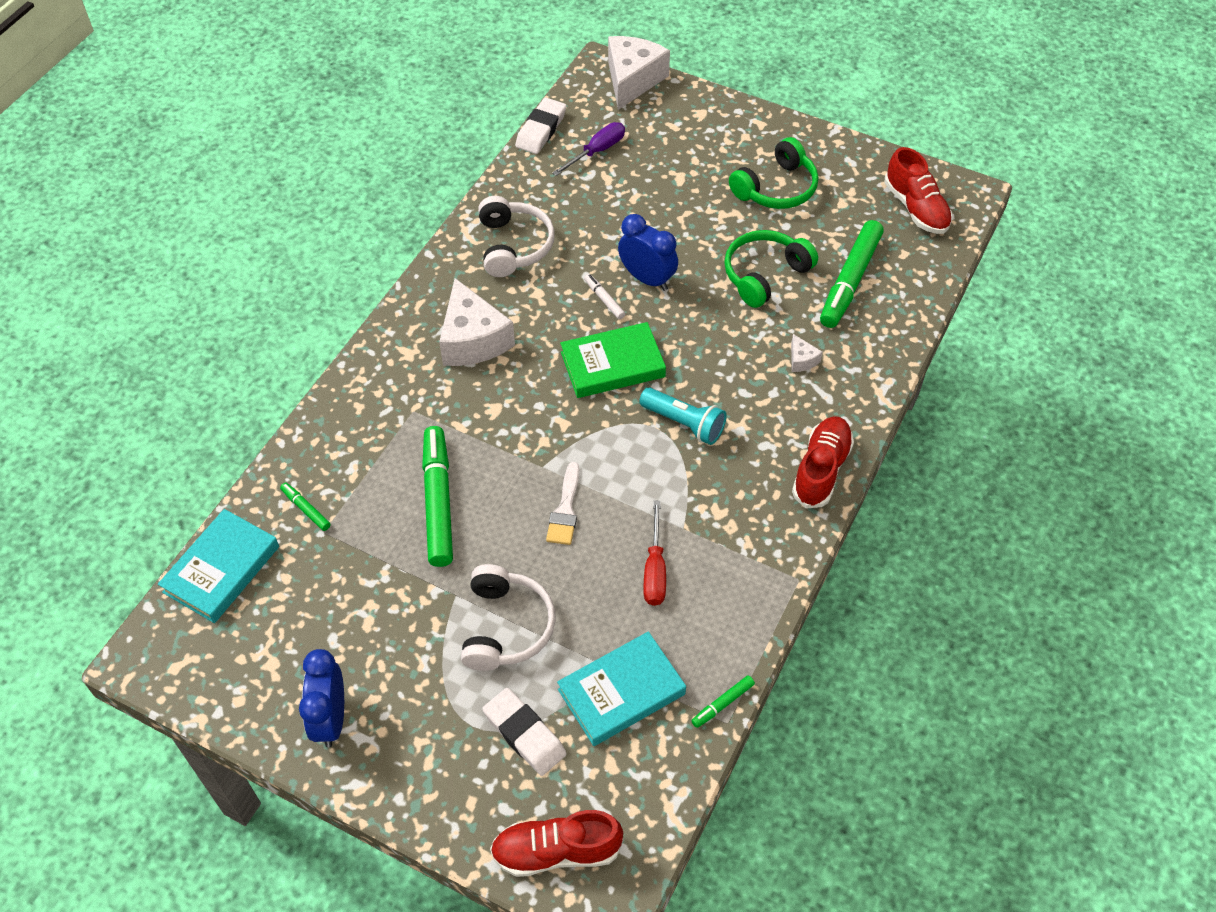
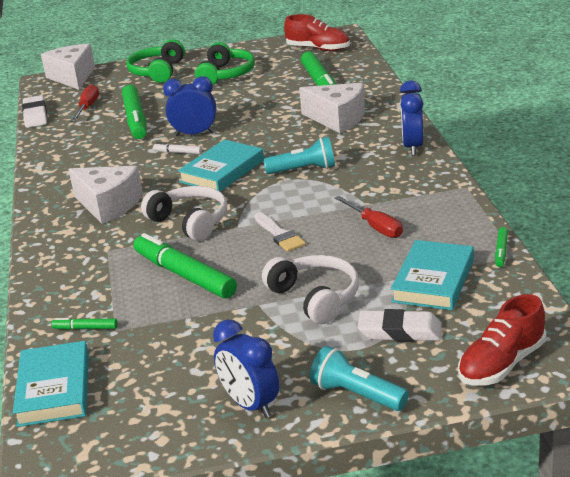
camera: 35 degrees left, 25 degrees down
white headphones [478,196,555,277] -> white headphones moved to [141,186,227,241]
purple screwdriver [552,122,625,176] -> red screwdriver [71,84,99,122]
green book [560,322,666,398] -> turquoise book [178,140,264,192]
green headphones [724,230,818,308] -> green headphones moved to [126,40,185,83]
white cheese [791,334,823,372] -> white cheese [299,83,365,133], size x2.32
red shoe [792,416,854,509] -> blue clock [400,81,423,155]
none -> green marker [122,85,147,139]
none -> turquoise flashlight [310,346,409,411]

